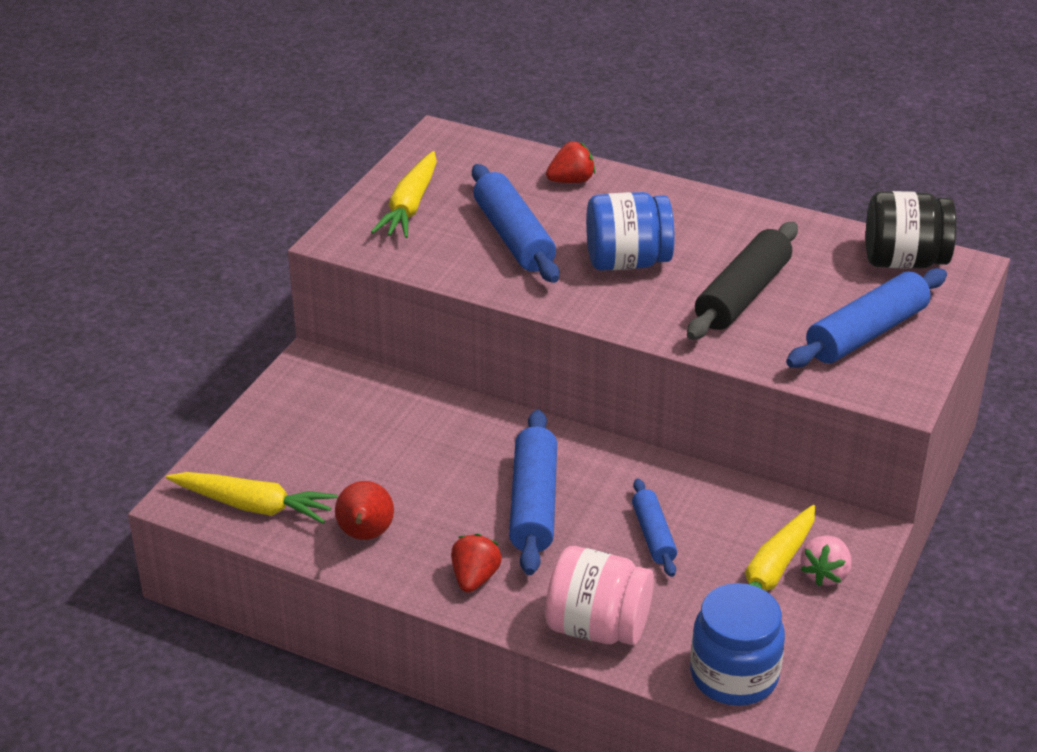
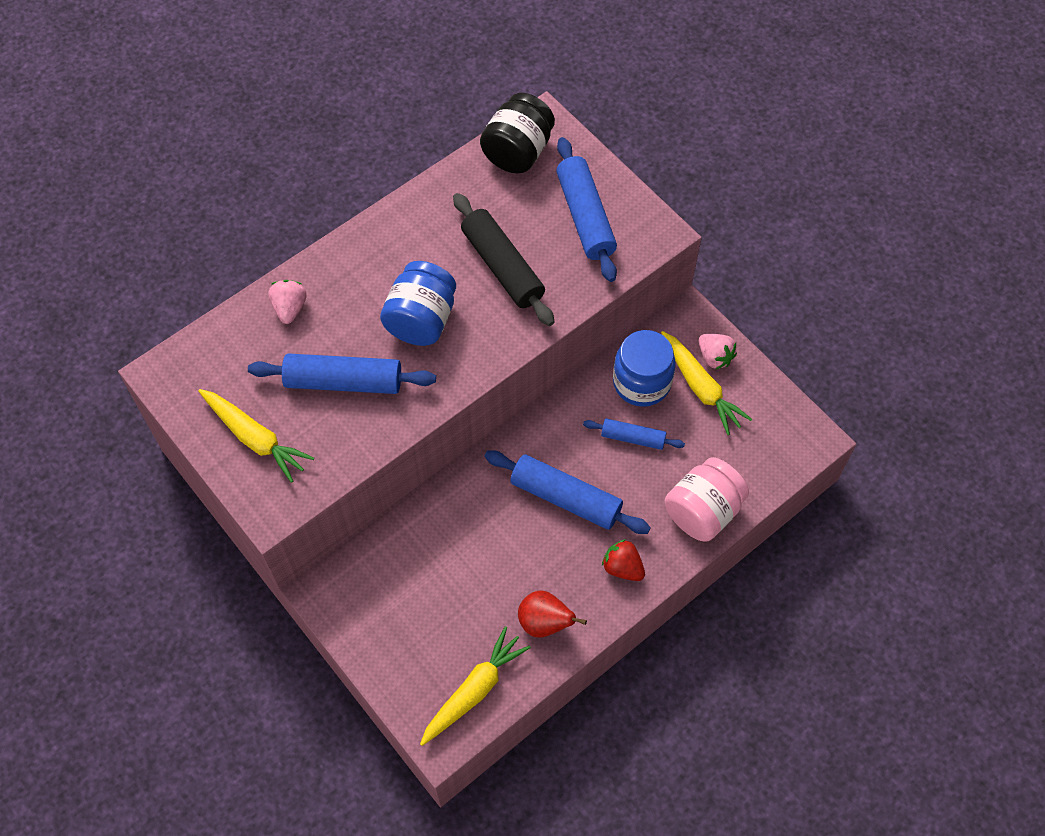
camera: 65 degrees left, 25 degrees up
red strawberry [546,141,595,183] -> pink strawberry [269,280,307,324]
blue jar [690,583,785,706] -> blue jar moved to [613,330,676,407]

